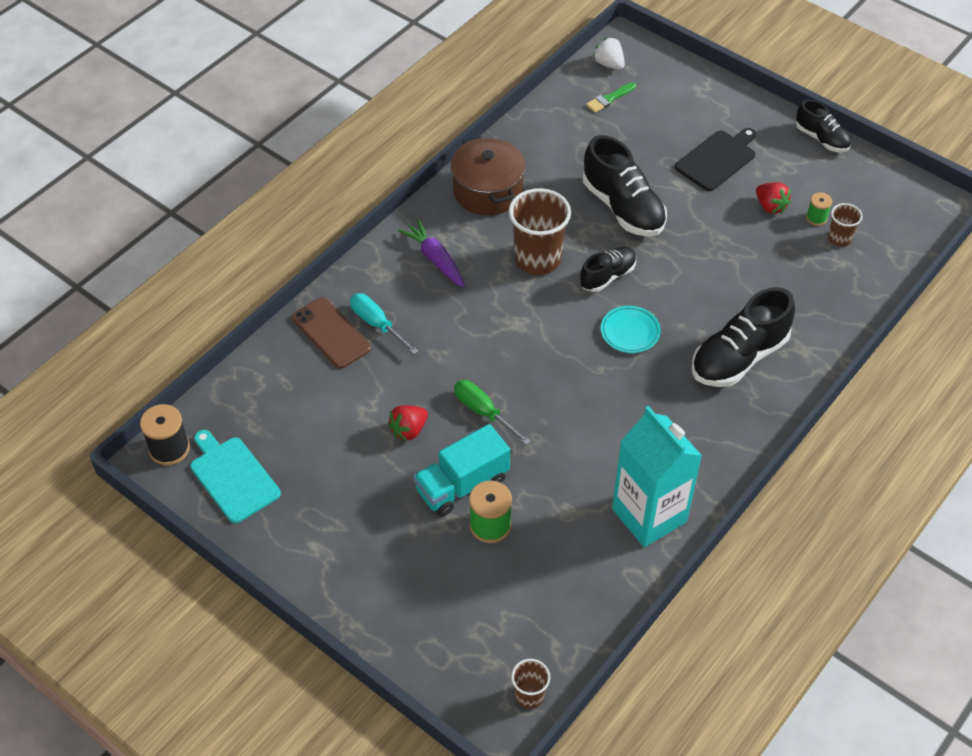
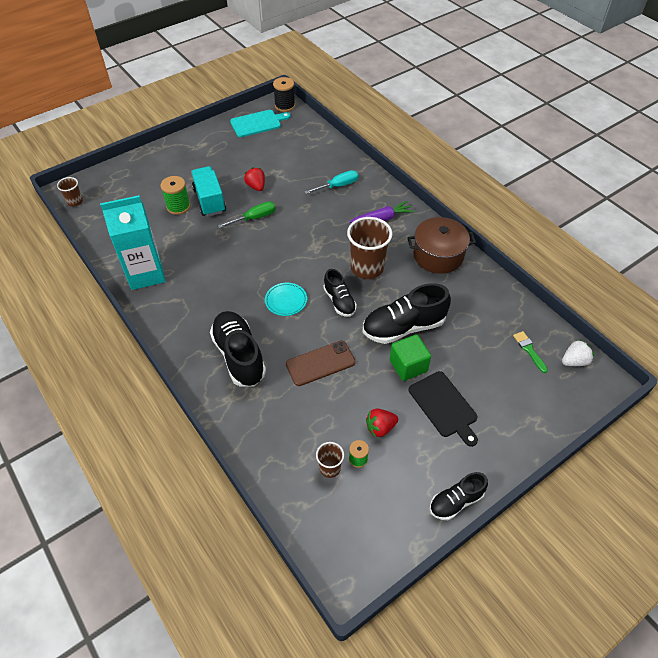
camera: 105 degrees right, 0 degrees up
brown phone [292,297,371,369] -> brown phone moved to [286,341,356,386]
none -> green cube [390,334,431,381]

